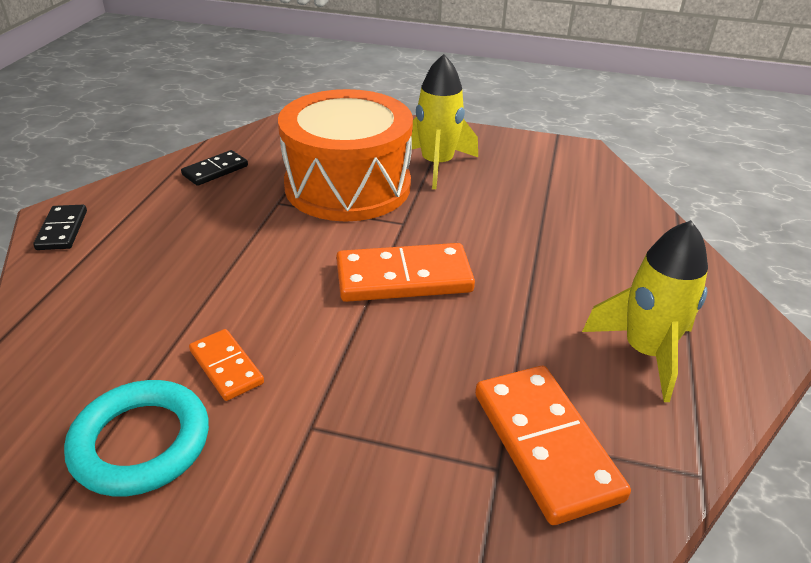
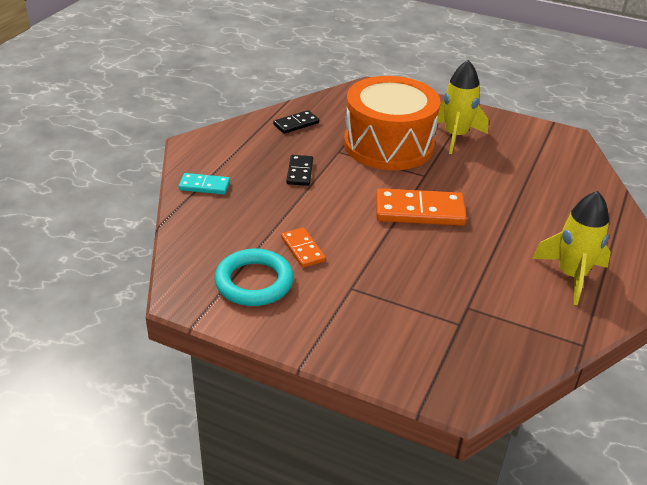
camera: 10 degrees right, 0 degrees up
black domino [33,205,87,250] -> black domino moved to [286,155,313,186]
orange domino [475,366,631,525] -> none
none -> turquoise domino [178,173,230,194]

